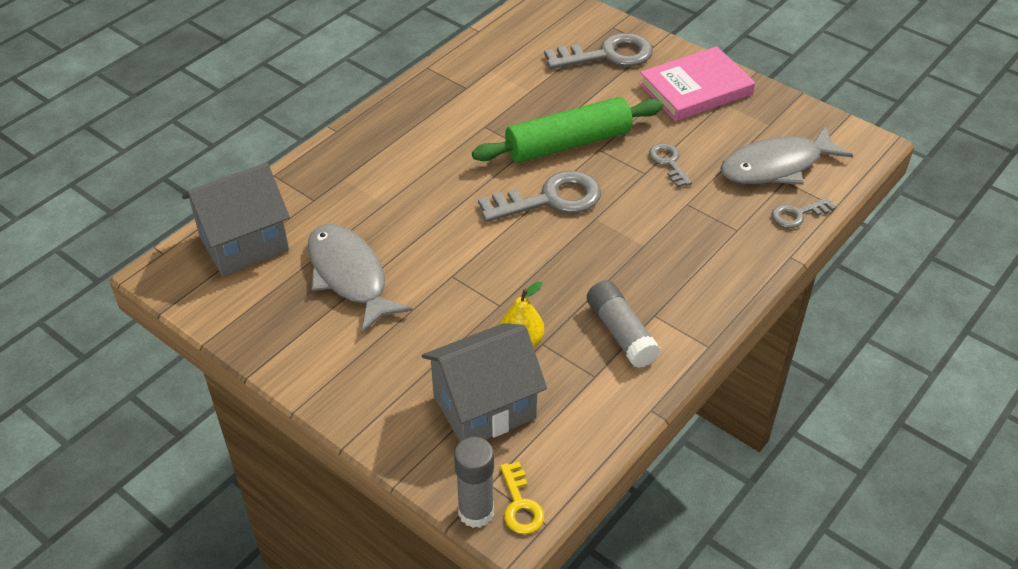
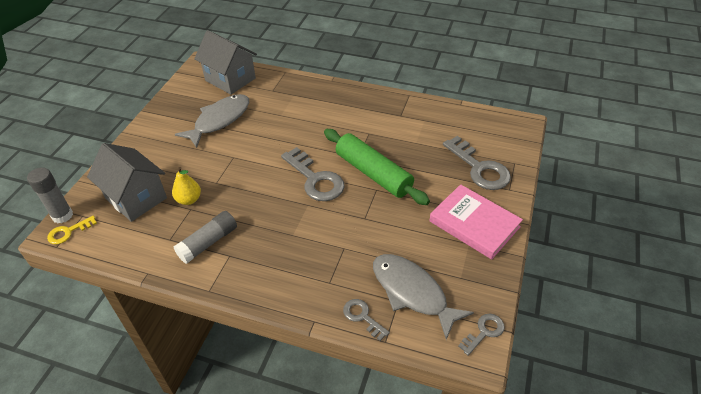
camera: 70 degrees right, 0 degrees up
grey key [649,143,692,187] -> grey key moved to [458,314,505,355]

